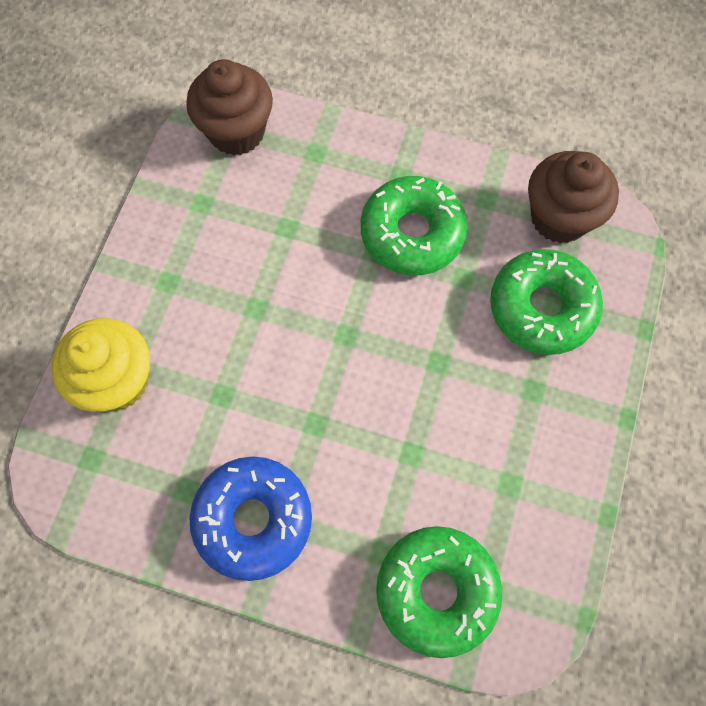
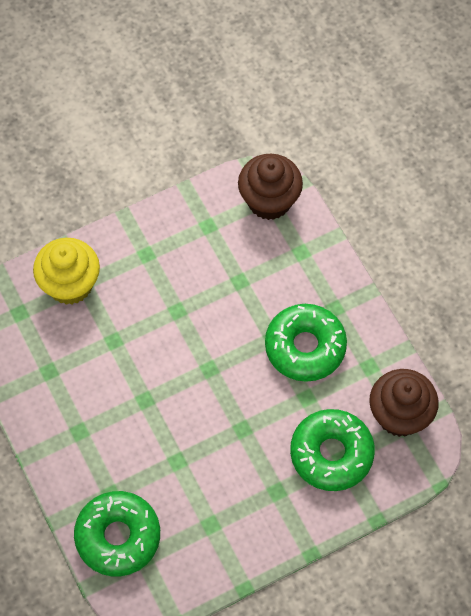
camera: 45 degrees right, 5 degrees down
blue donut [189,457,312,581] -> none

